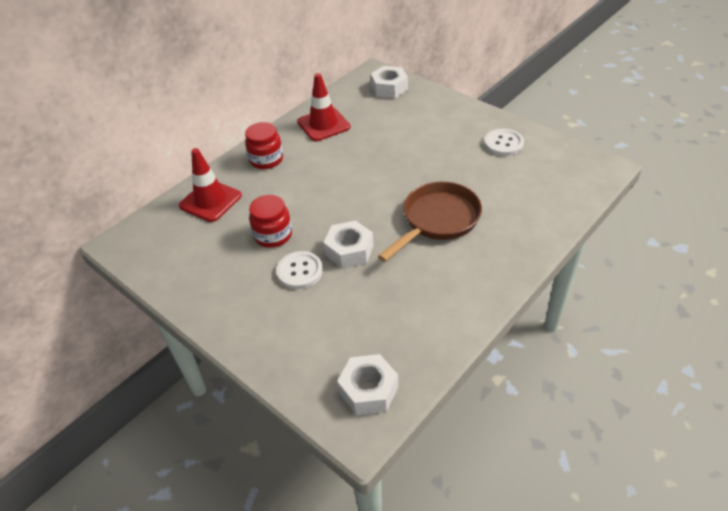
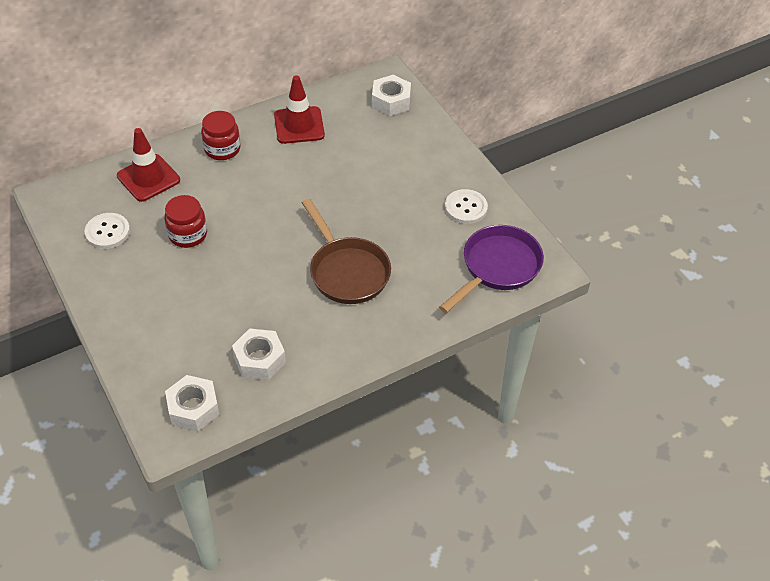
camera: 15 degrees right, 5 degrees up
white button [276,251,323,289] -> white button moved to [84,213,130,249]
white nut [324,220,374,269] -> white nut moved to [232,328,286,380]
brown pan [378,182,482,262] -> brown pan turned 90 degrees clockwise [302,199,391,304]
none -> purple pan [439,225,544,313]

